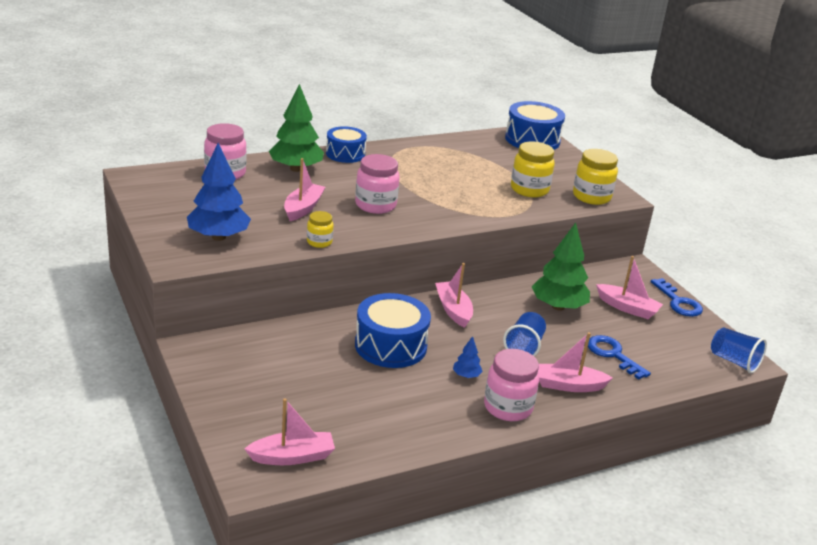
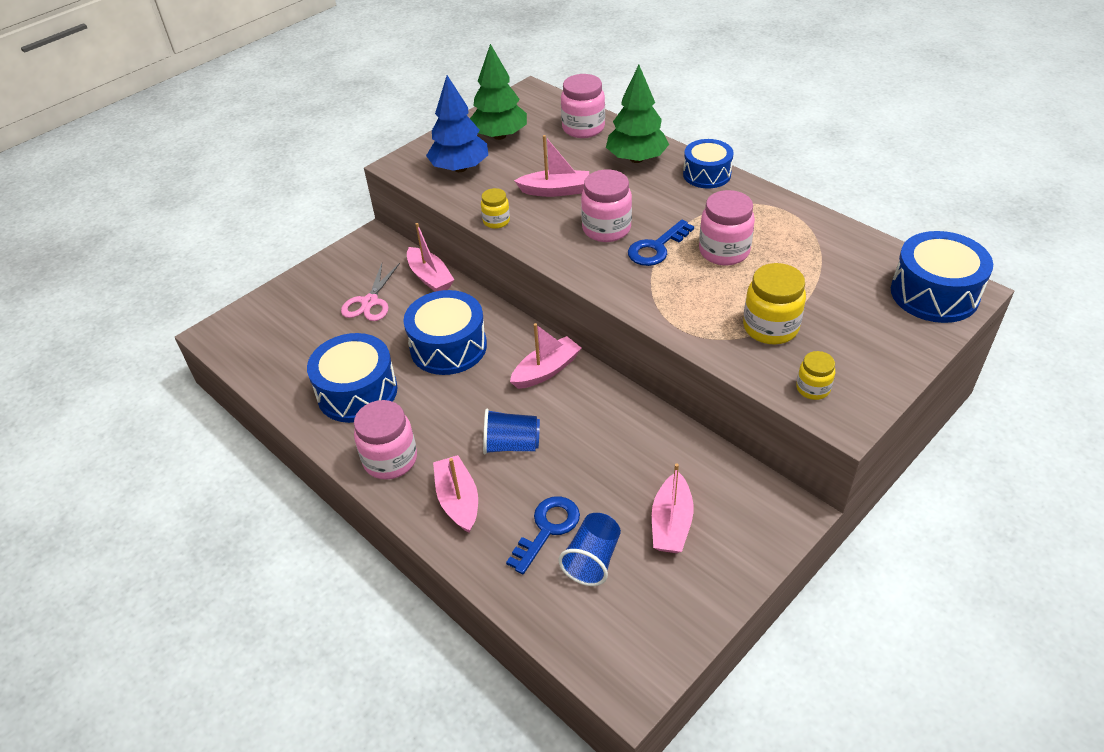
camera: 75 degrees right, 15 degrees up
pink boat [244,398,335,465] -> pink boat moved to [407,223,454,292]
blue tree [453,336,483,378] -> none
green tree [532,223,590,311] -> green tree moved to [470,44,527,140]
yellow jar [573,149,618,205] -> yellow jar [796,351,835,400], size x0.57
blue key [651,278,703,317] -> blue key moved to [628,220,694,266]
blue cup [711,327,767,373] -> blue cup moved to [559,513,621,586]
none -> blue drum [307,333,398,423]
none -> pink scissors [341,263,400,321]
none -> pink jar [699,190,755,265]

